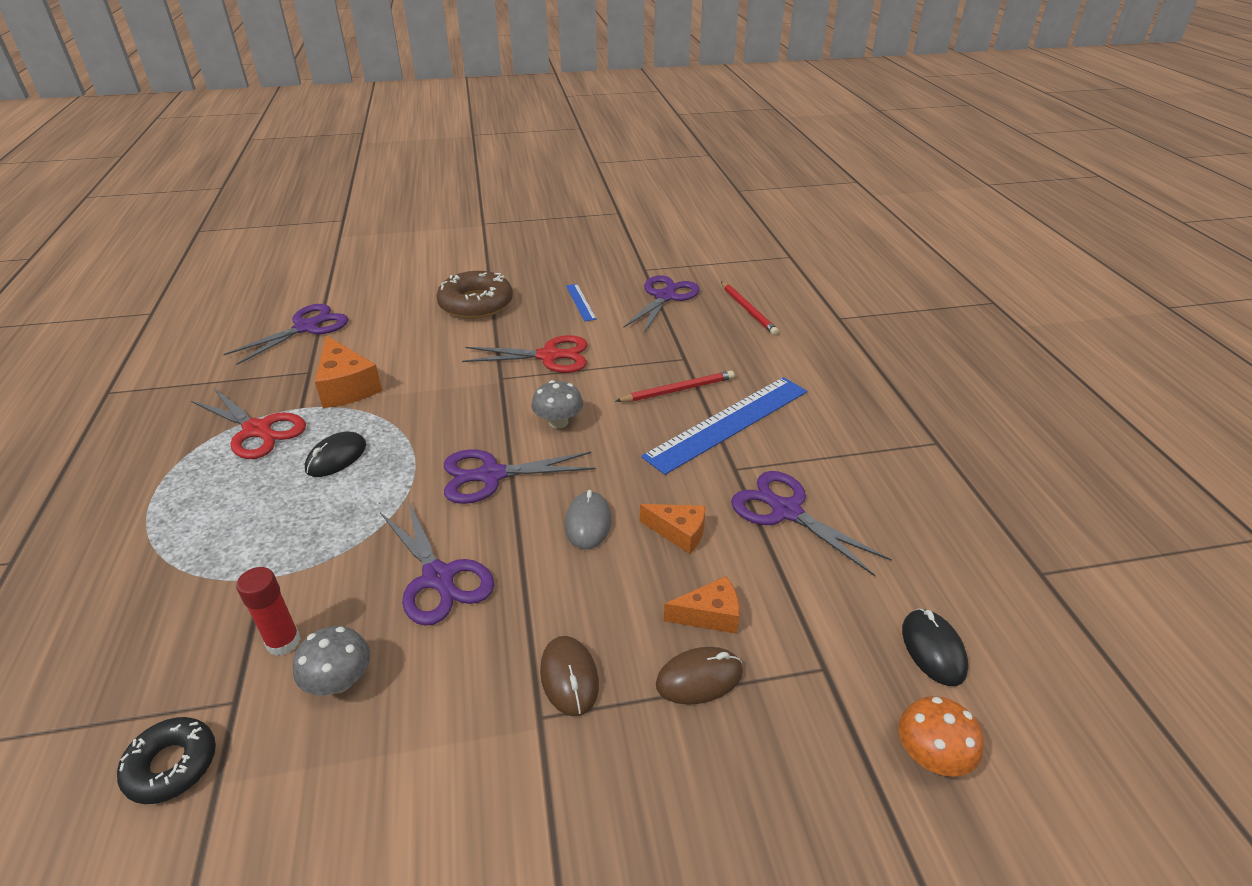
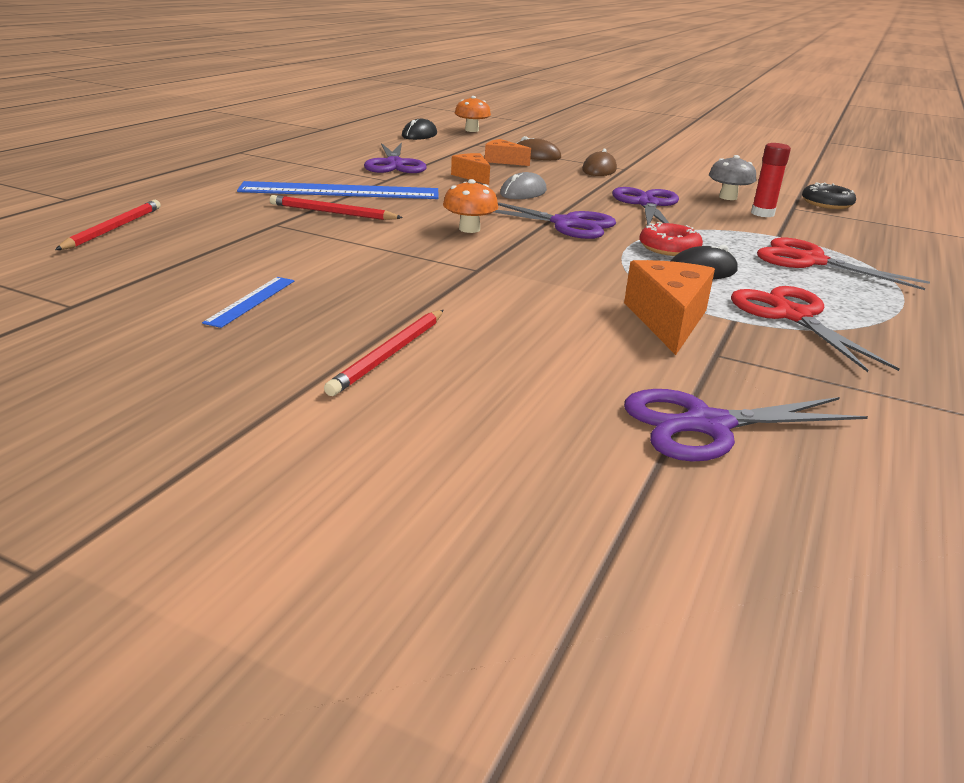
camera: 145 degrees left, 10 degrees down
brown donut [436,271,513,319] -> red pencil [324,310,444,396]
red scissors [462,335,588,373] -> red scissors moved to [757,237,930,290]
grey mushroom [531,380,583,428] -> orange mushroom [443,179,498,233]
purple scissors [623,275,700,334] -> none
none -> red donut [639,222,703,256]

